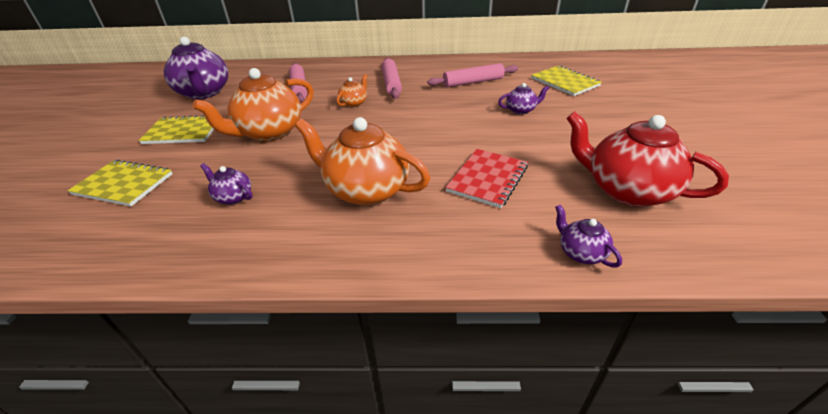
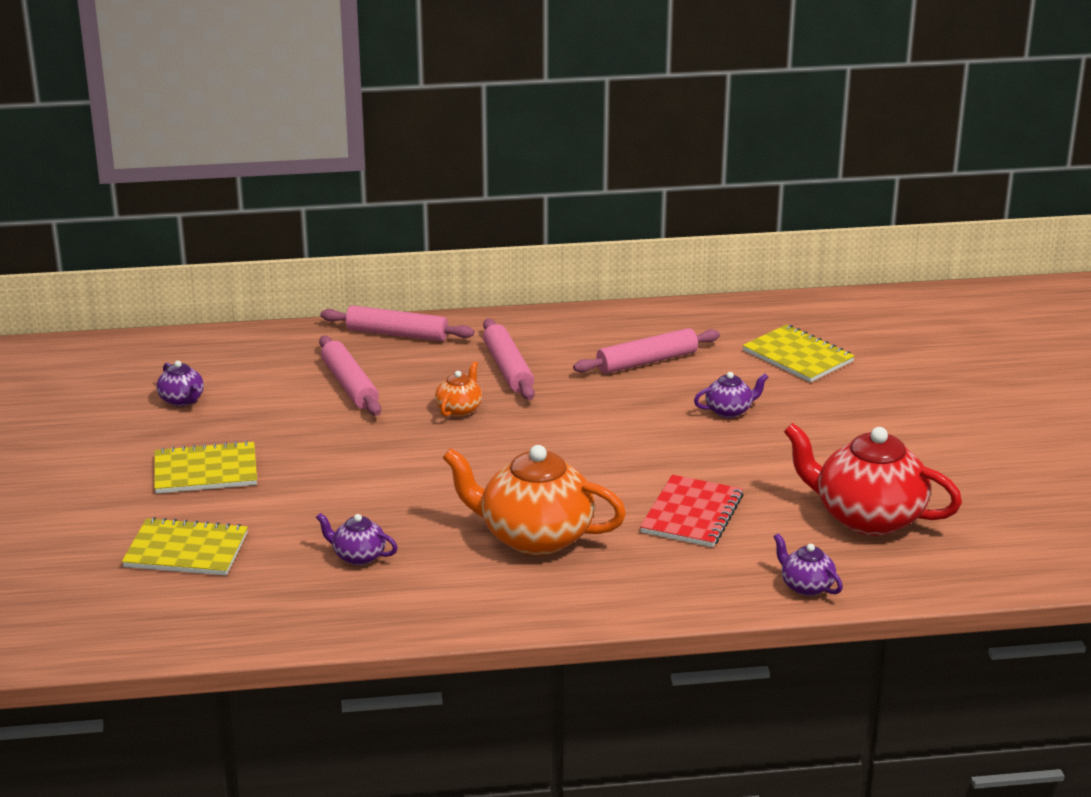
camera: 10 degrees left, 10 degrees down
purple teapot [164,36,228,99] -> purple teapot [156,361,204,406], size x0.47
orange teapot [193,68,314,141] -> none
none -> pink rolling pin [320,305,474,342]

